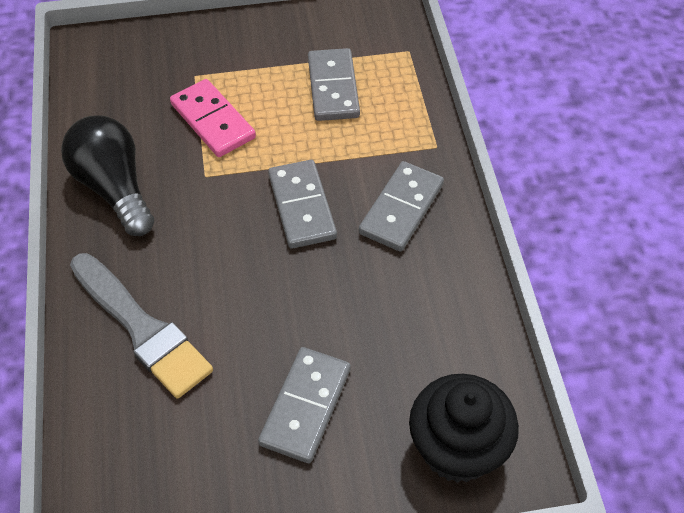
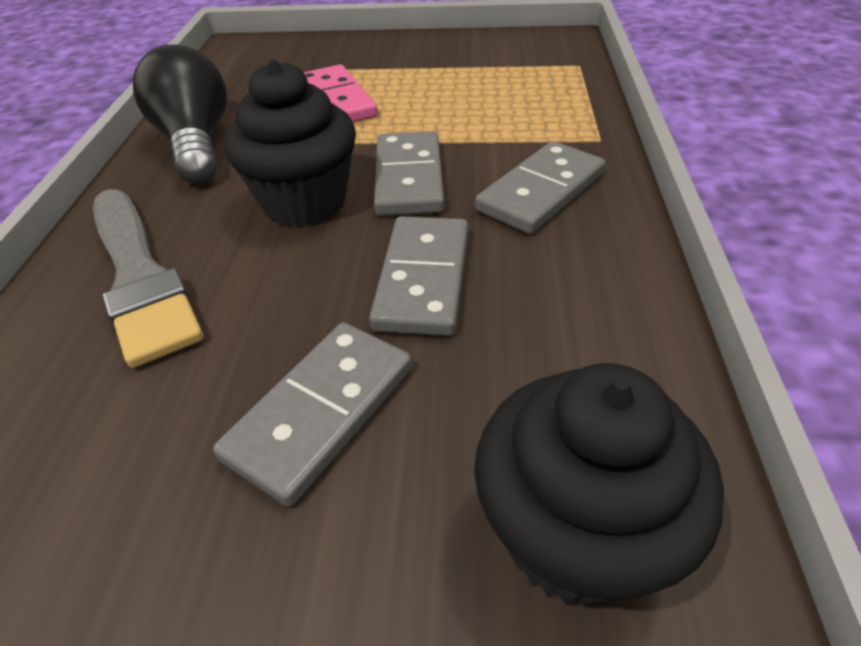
camera: 15 degrees right, 10 degrees down
grey domino [308,48,360,121] -> grey domino moved to [369,216,468,336]
none -> black cupcake [224,59,356,227]

